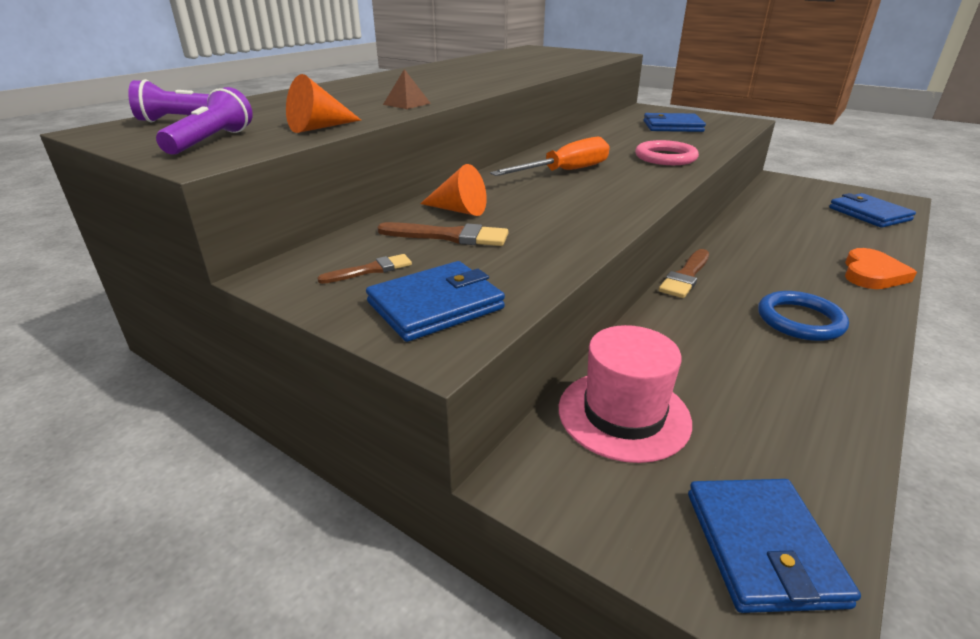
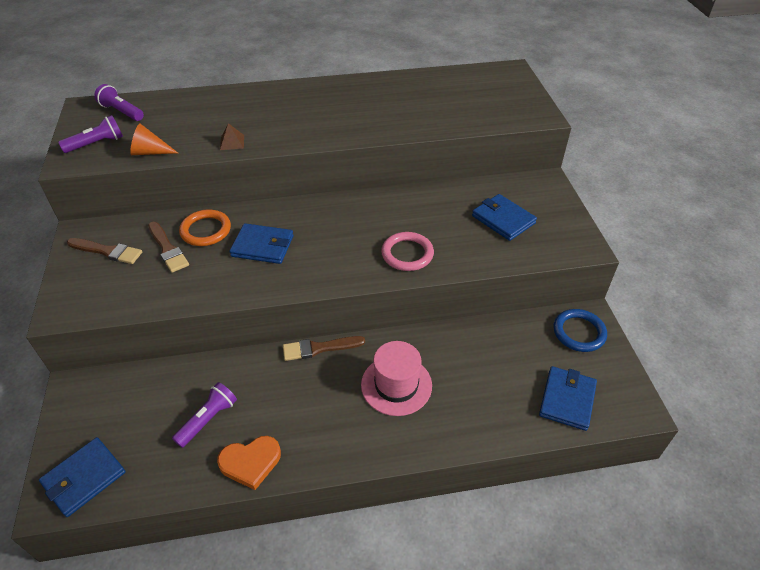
camera: 45 degrees right, 15 degrees up
brown brush [317,254,412,284] -> brown brush [67,238,142,264], size x1.60
blue wallet [366,261,505,342] -> blue wallet moved to [229,223,294,264]
orange cone [420,164,487,216] -> orange ring [179,209,231,246]
orange screwdriver [490,137,610,176] -> none
pink hat [559,325,692,463] -> pink hat moved to [361,341,432,416]
blue ring [758,291,849,341] -> blue ring moved to [553,309,607,352]
orange heart [845,248,917,289] -> orange heart moved to [217,436,281,490]
none -> purple flashlight [172,382,237,448]

